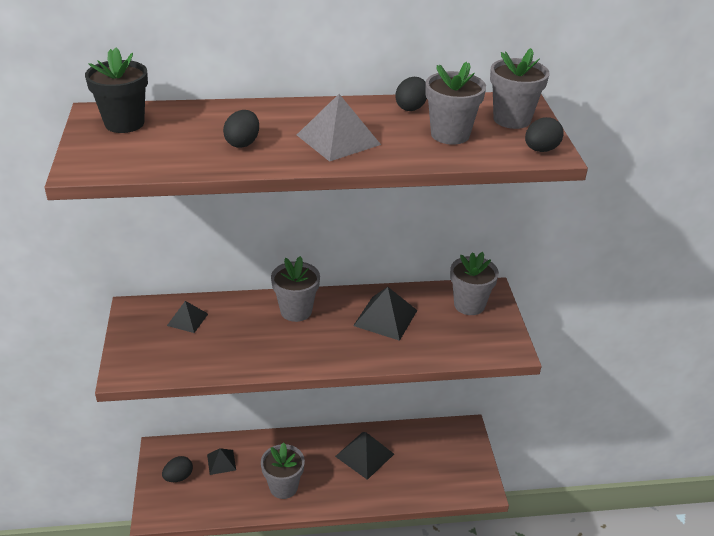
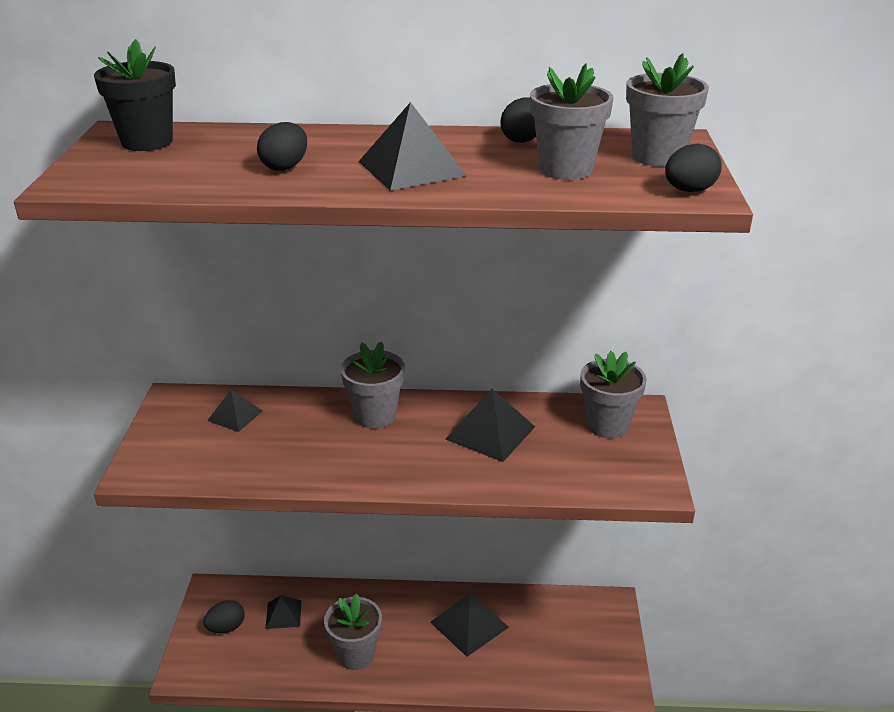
camera: 10 degrees right, 5 degrees down
grey pyramid [297,94,381,162] -> black pyramid [358,102,467,191]

